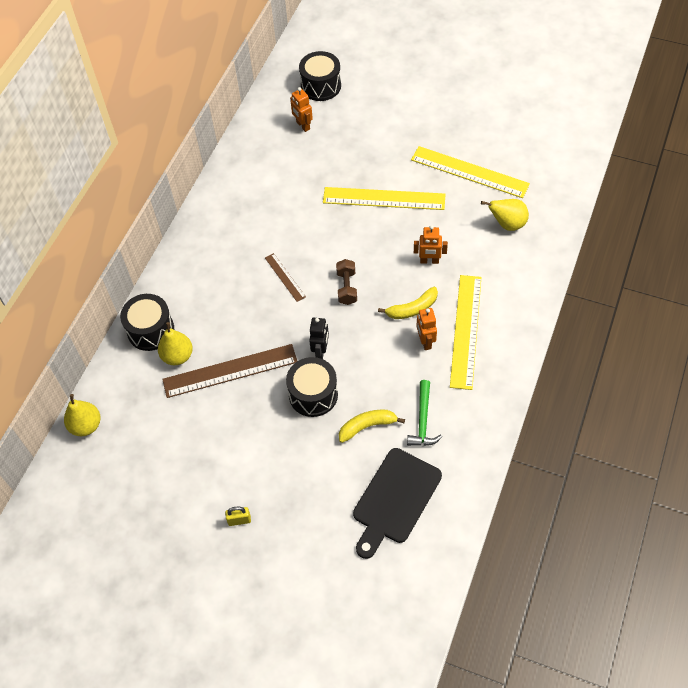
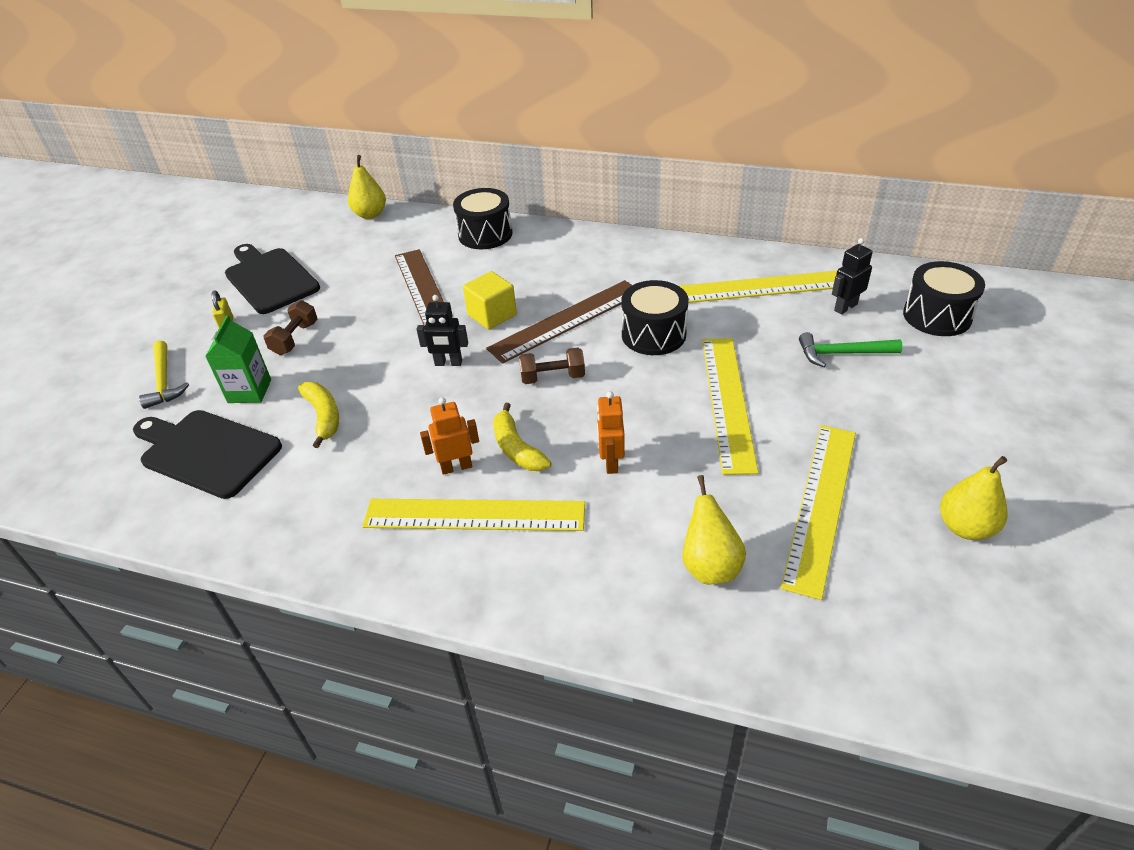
camera: 85 degrees right, 15 degrees down
yellow pear [158,322,193,365] -> yellow pear moved to [940,456,1008,540]
brown ruler [265,253,306,302] -> brown ruler [486,280,632,364], size x1.99
black drum [286,357,338,417] -> black drum moved to [621,280,689,355]
orange robot [290,87,313,132] -> black robot [832,238,873,315]
green hammer [407,380,442,446] -> green hammer moved to [799,332,903,367]
none -> yellow hammer [139,340,189,409]
none -> green carton [205,315,271,403]
none -> black cutting board [225,244,320,314]
none -> brown dumbbell [264,300,318,355]
none -> yellow cube [463,271,517,330]
none -> yellow ruler [679,271,837,303]

